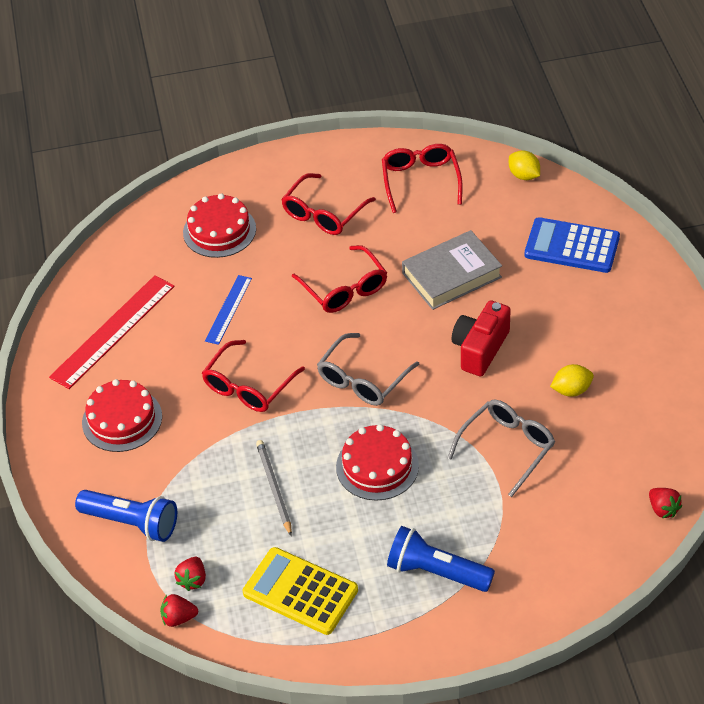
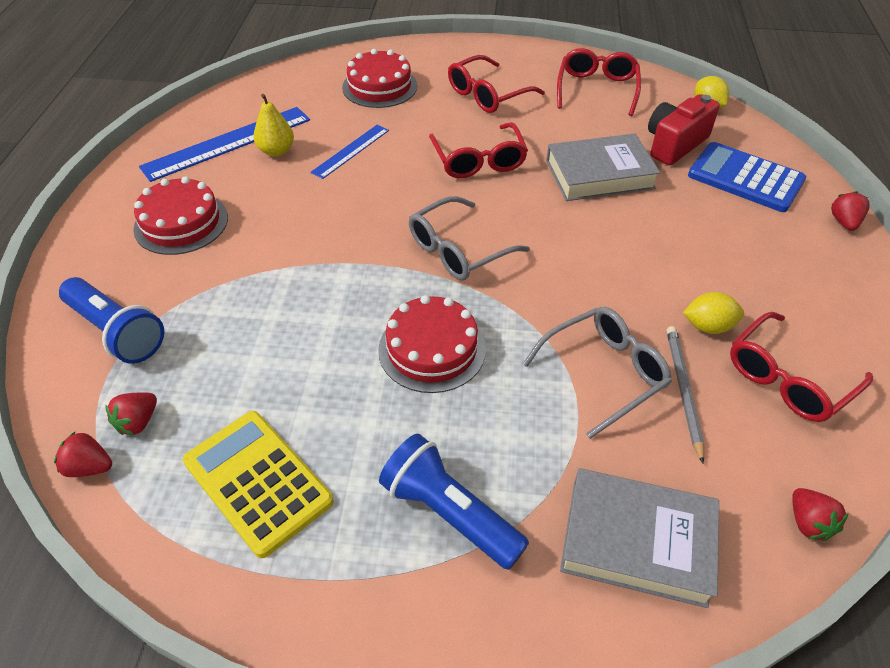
camera: 15 degrees right, 0 degrees up
red ruler [49,275,175,389] -> blue ruler [139,107,310,182]
red glasses [202,340,305,412] -> red glasses moved to [730,312,873,422]
grey pencil [256,440,292,536] -> grey pencil moved to [667,326,704,464]
red camera [452,300,511,376] -> red camera moved to [648,94,720,165]
none -> yellow pear [253,94,294,157]
none -> grey book [560,468,719,608]
none -> red strawberry [831,191,870,231]

